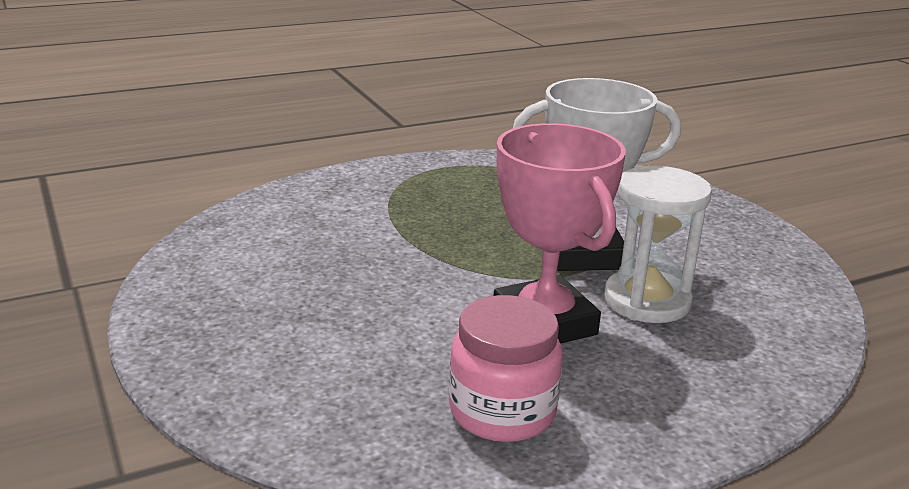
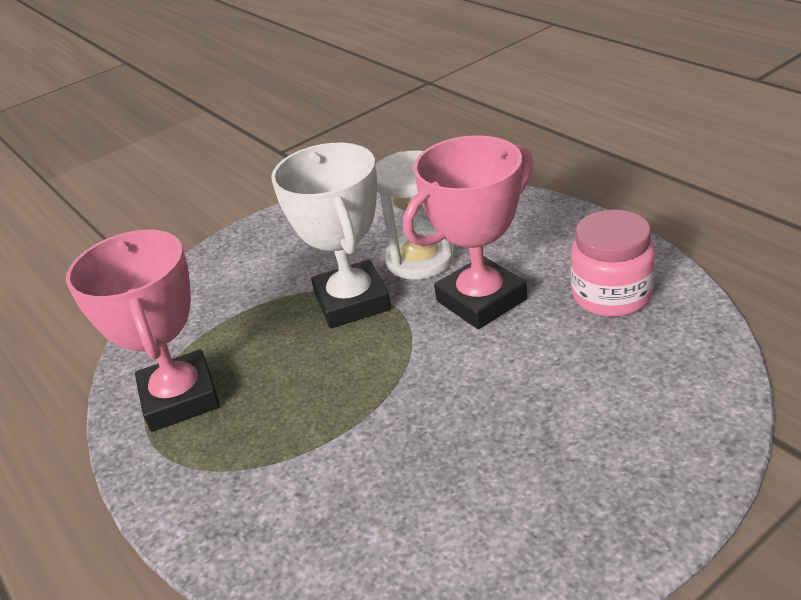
camera: 95 degrees left, 10 degrees up
none -> pink trophy [66,230,220,432]

